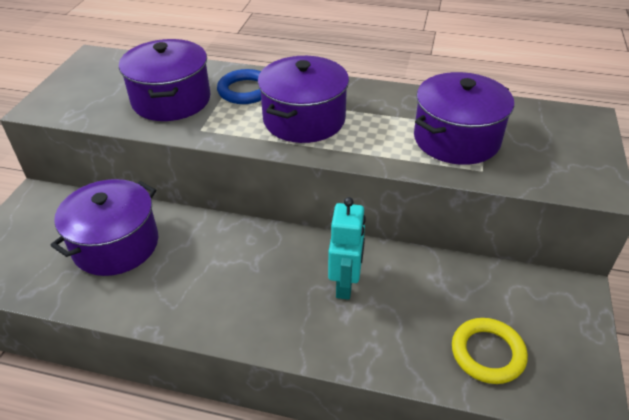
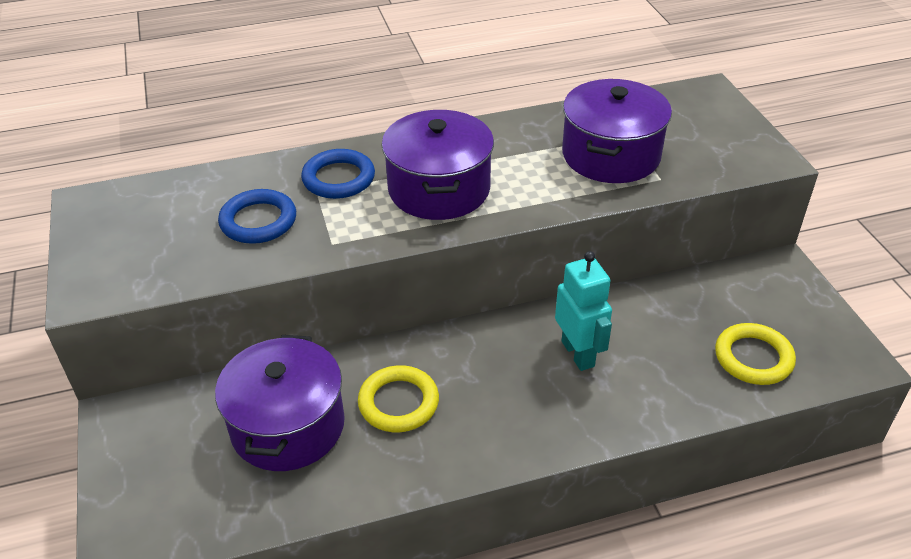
camera: 30 degrees left, 0 degrees up
purple pot [119,39,211,121] -> blue ring [218,189,296,244]
none -> yellow ring [358,365,439,432]

